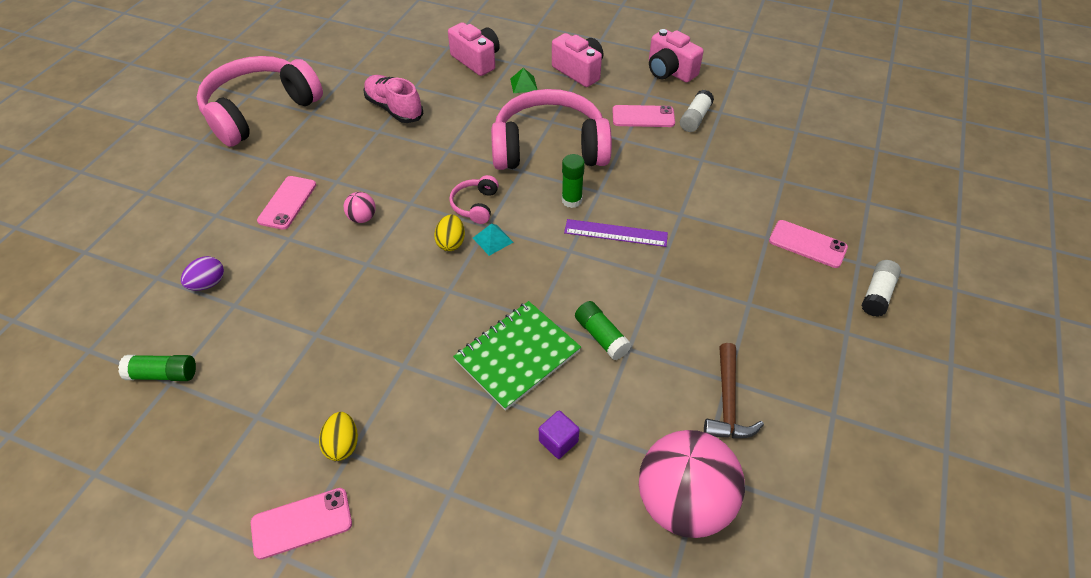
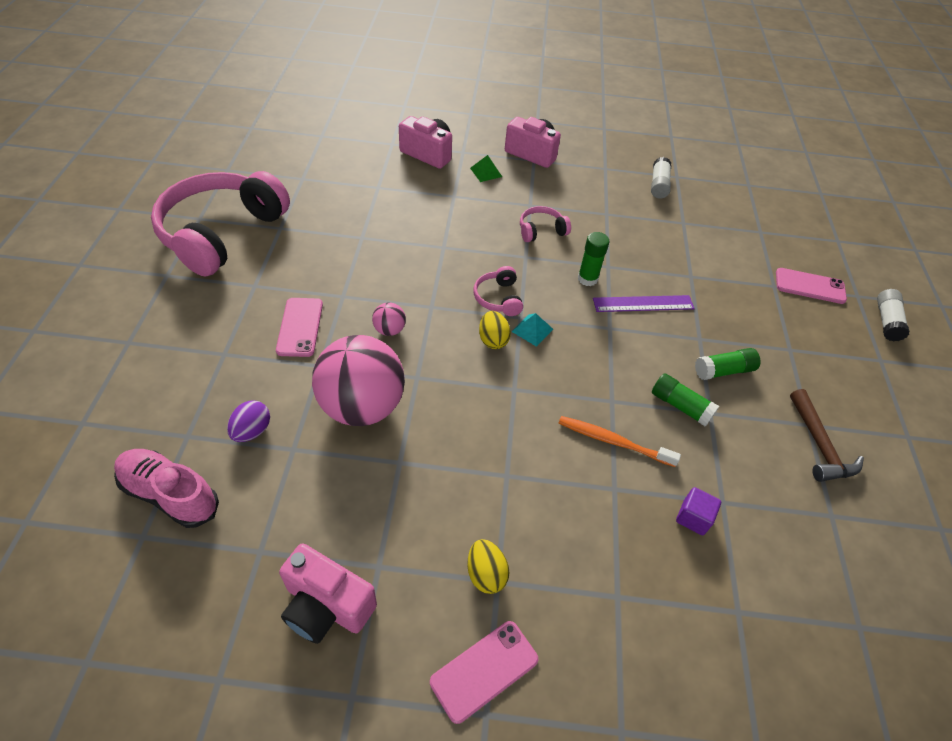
camera: 20 degrees left, 0 degrees up
green glue stick [118,355,196,381] -> green glue stick moved to [695,348,761,380]
pink shoe [363,75,424,123] -> pink shoe moved to [114,449,219,528]
green notebook [453,301,581,411] -> orange toothbrush [559,416,681,467]
pink headphones [491,89,612,170] -> pink headphones [520,206,571,242], size x0.42
pink phone [612,105,675,127] -> none
pink ball [639,430,745,538] -> pink ball moved to [312,335,405,426]
pink camera [649,29,704,82] -> pink camera moved to [279,543,377,644]

